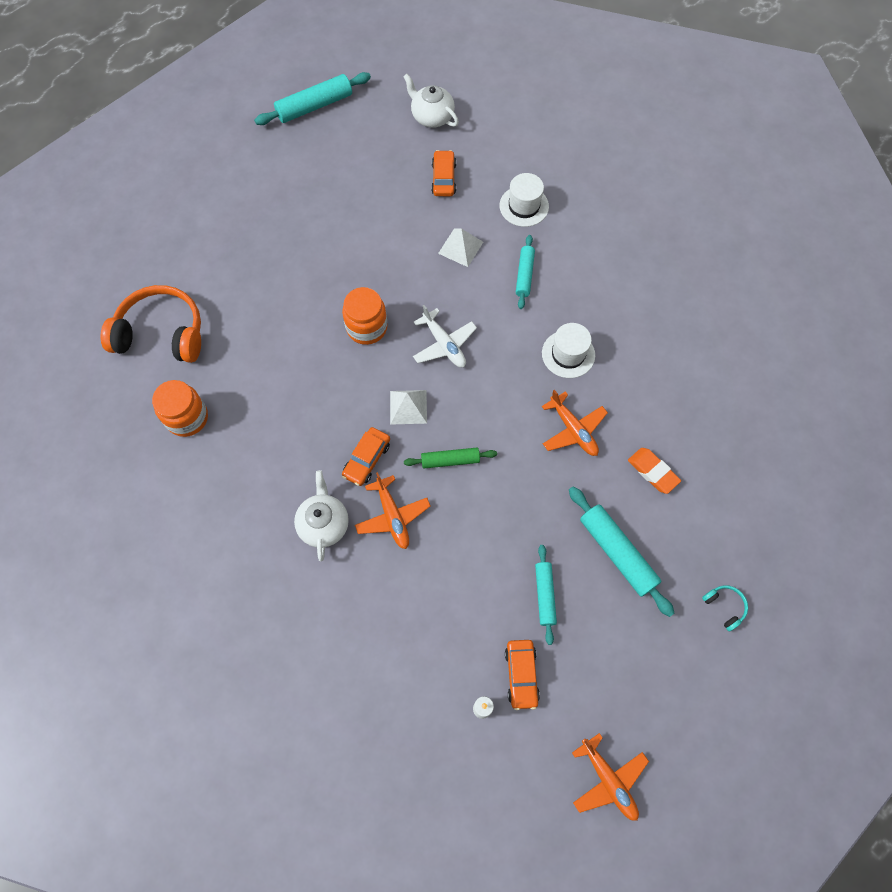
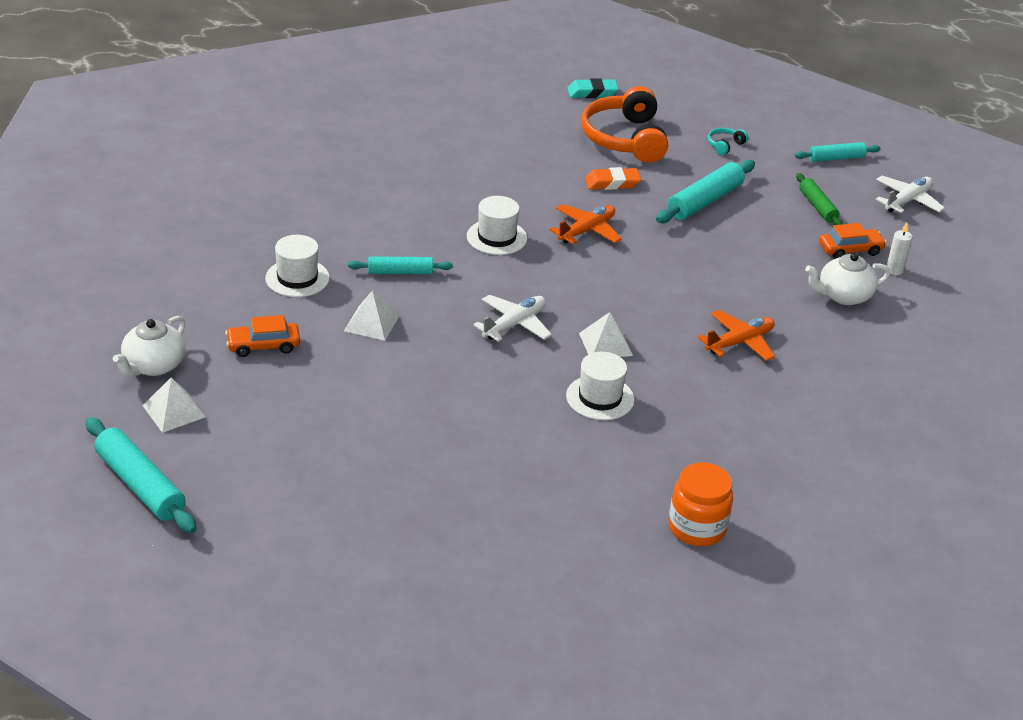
camera: 105 degrees left, 30 degrees down
orange headphones [101,285,201,363] -> orange headphones moved to [581,86,668,163]
white teapot [294,470,349,561] -> white teapot moved to [805,253,890,305]
orange jar [342,287,388,345] -> none
orange car [342,427,390,486] -> none
green rolling pin [404,448,497,469] -> green rolling pin moved to [796,173,843,225]
turquoise rolling pin [535,545,557,645] -> turquoise rolling pin moved to [794,142,881,162]
orange plane [572,733,649,821] -> white plane [876,176,945,213]
orange eraser [628,448,681,494] -> orange eraser turned 45 degrees clockwise [585,167,641,190]
none -> white pyramid [142,378,206,433]
none -> white hat [566,352,634,420]
none -> turquoise eraser [567,78,619,98]

